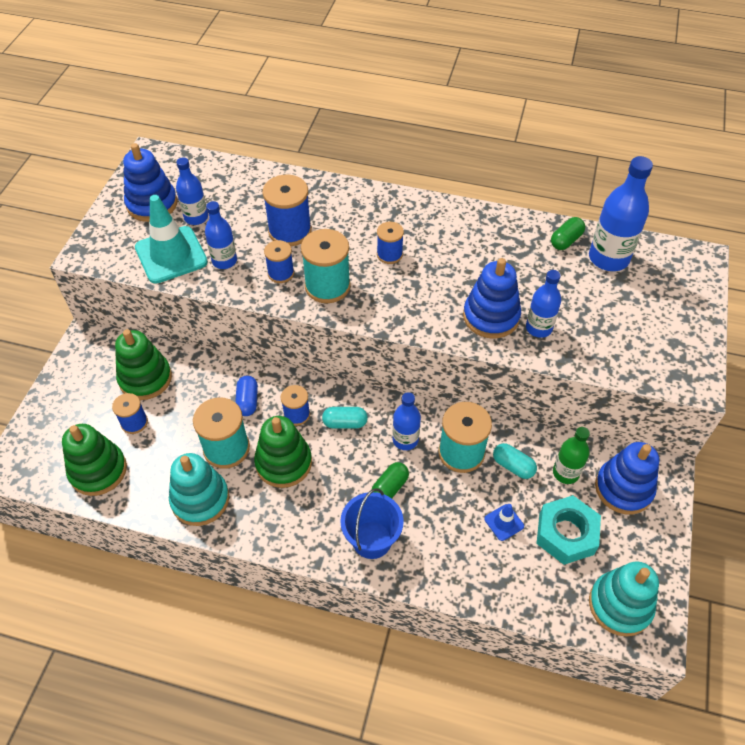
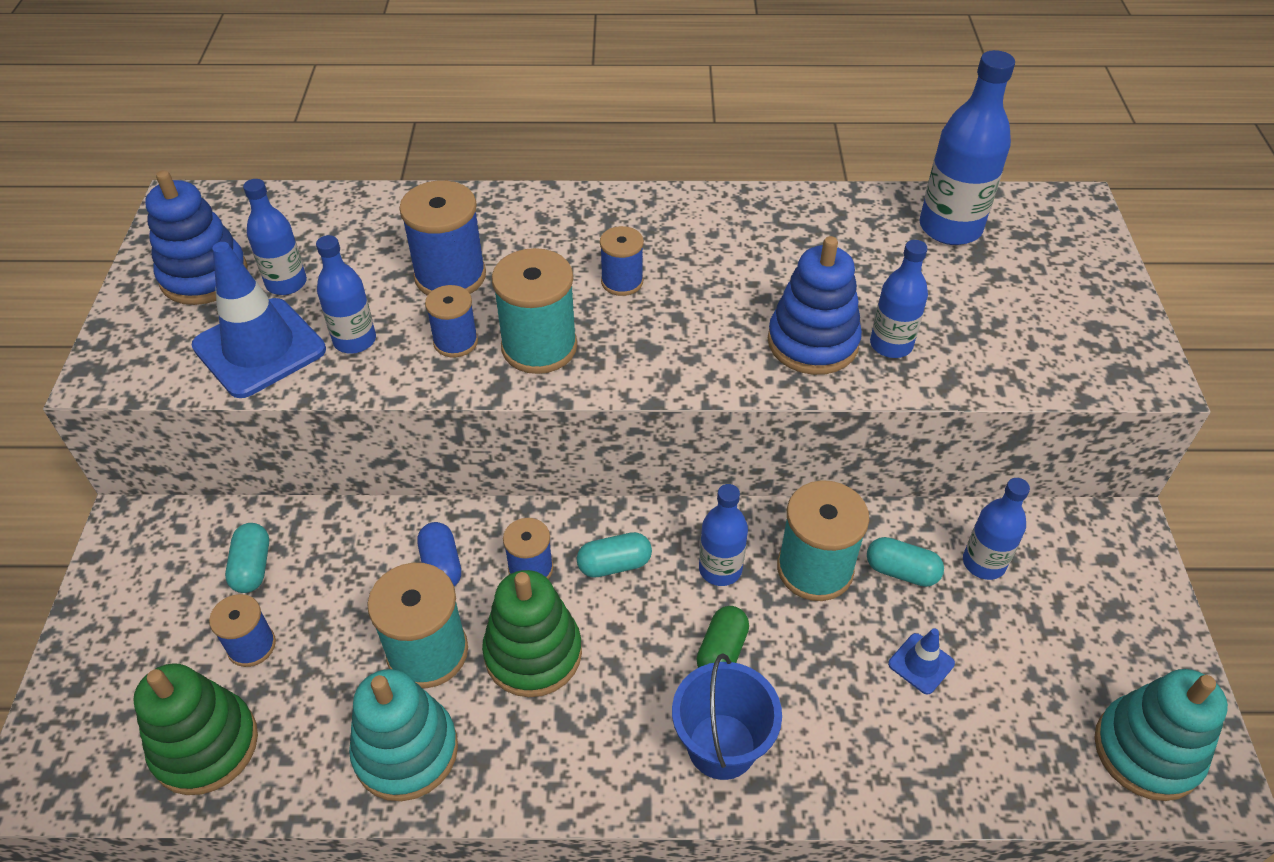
camera: 15 degrees left, 5 degrees down
green stacking toy [115,329,172,400] -> turquoise capsule [225,523,269,593]
turquoise traffic cone [135,195,208,284] -> blue traffic cone [192,242,326,398]
turquoise nut [536,495,601,565] -> none
green capsule [551,217,585,250] -> none
green bottle [553,427,590,484] -> blue bottle [963,478,1030,580]
blue stacking toy [595,442,659,514] -> none

